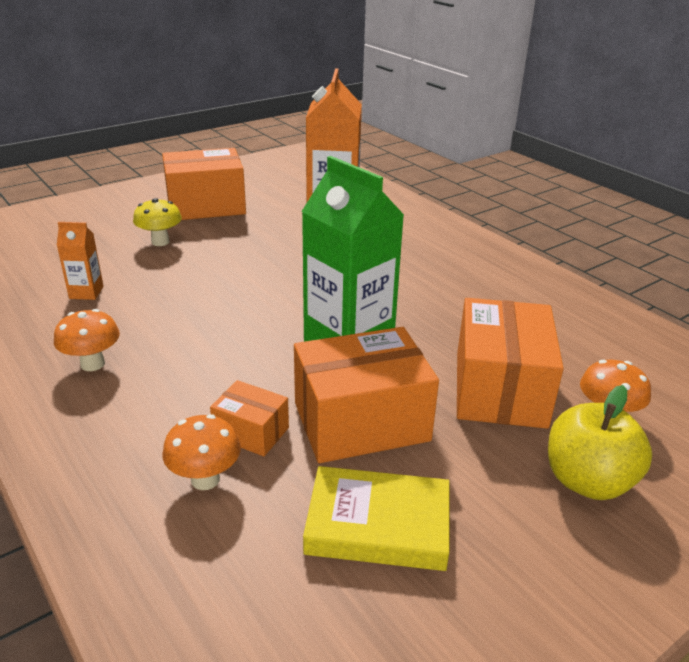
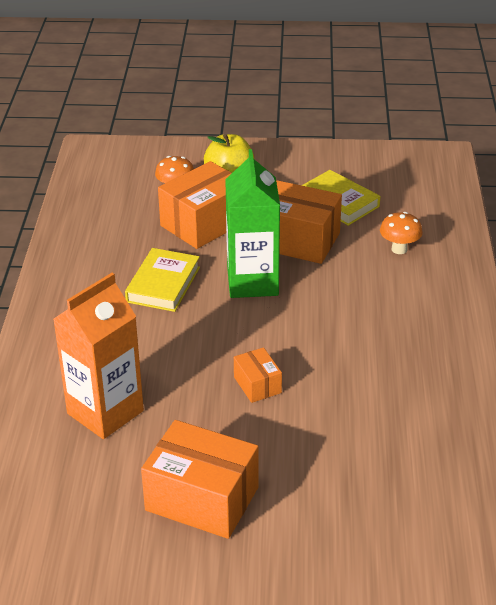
camera: 140 degrees left, 5 degrees up
orange mushroom [54,309,120,371] -> none
orange carton [57,222,104,300] -> none
yellow mushroom [133,198,182,246] -> none
orange box [210,380,289,456] -> orange box moved to [234,347,282,403]
none -> yellow book [125,248,200,312]

